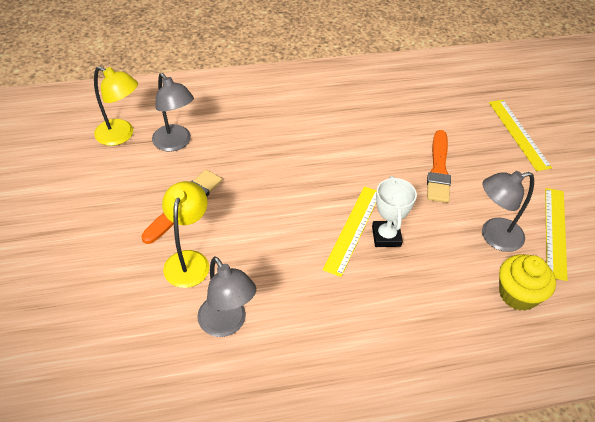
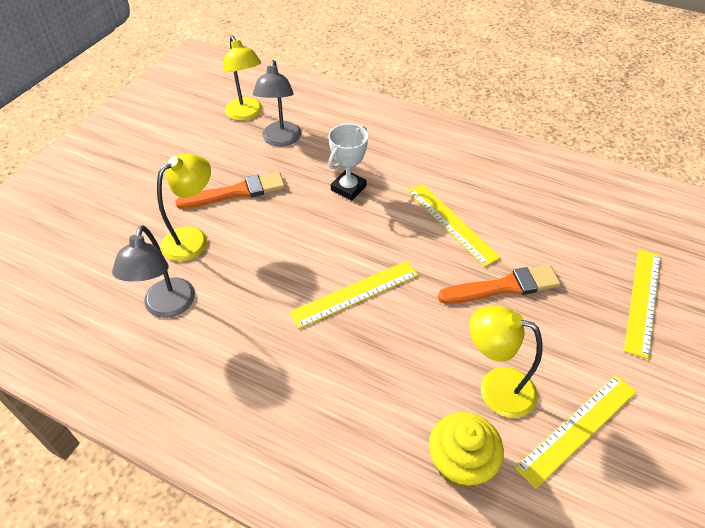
camera: 40 degrees right, 0 degrees up
white trophy [372,176,417,247] -> white trophy moved to [328,124,368,201]
orange brush [427,130,451,203] -> orange brush turned 150 degrees counterclockwise [438,265,561,304]
grey lamp [482,171,534,252] -> yellow lamp [469,306,543,418]
none -> yellow ruler [408,184,501,267]

